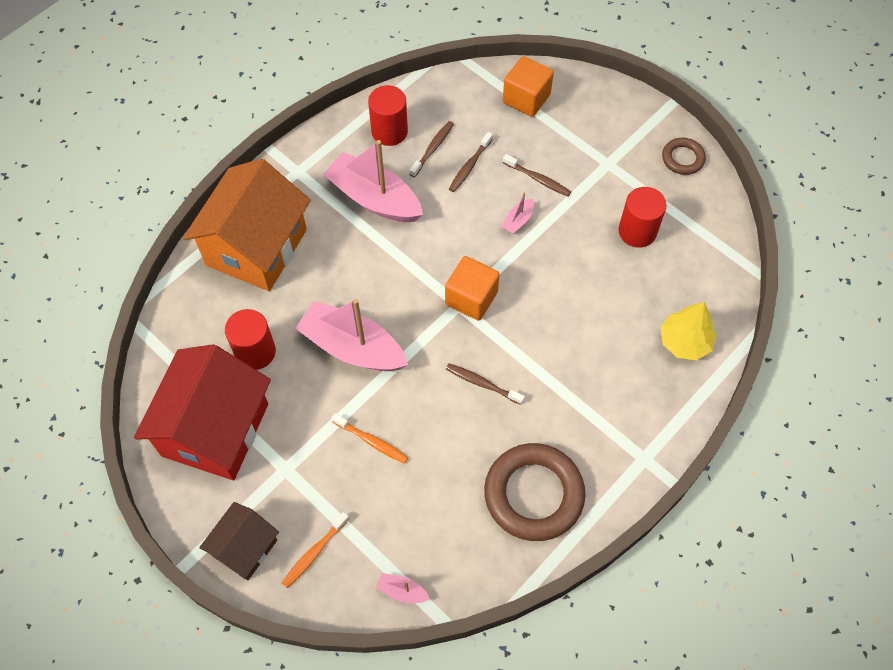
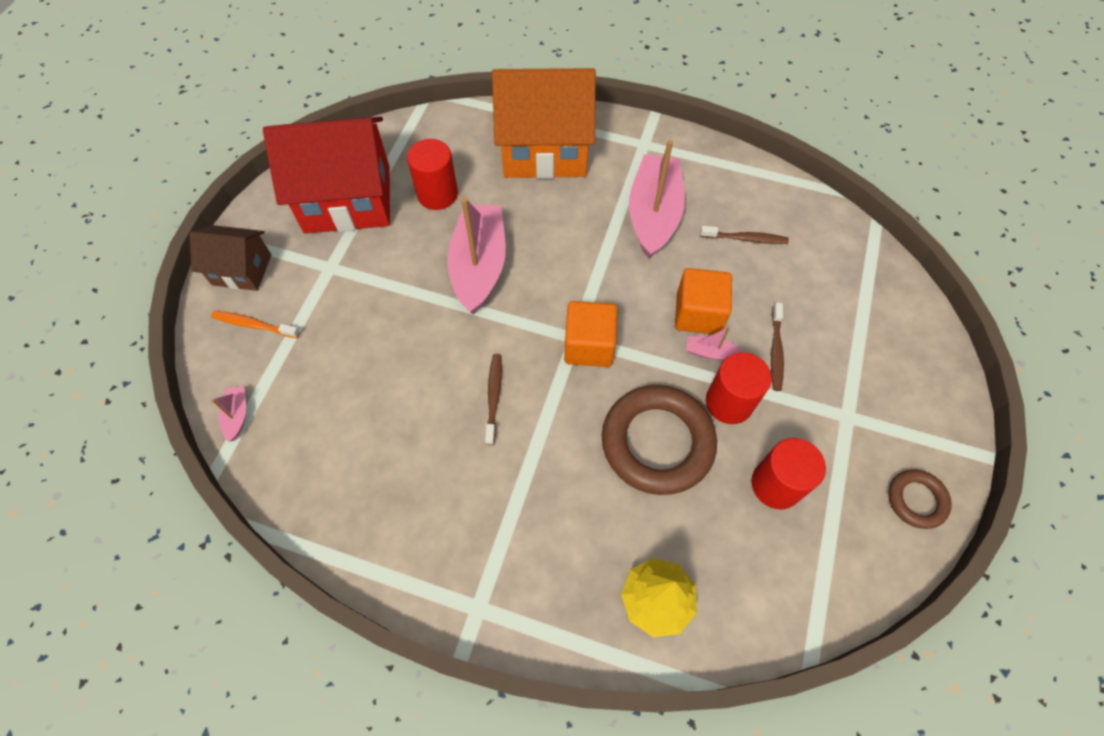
camera: 65 degrees right, 0 degrees up
orange toothbrush [331,413,409,464] -> none
red cylinder [368,85,408,146] -> red cylinder moved to [706,352,772,424]
brown toothbrush [449,132,493,192] -> none
brown ring [484,443,585,541] -> brown ring moved to [602,385,717,495]
orange cube [503,56,554,117] -> orange cube moved to [675,268,732,334]

